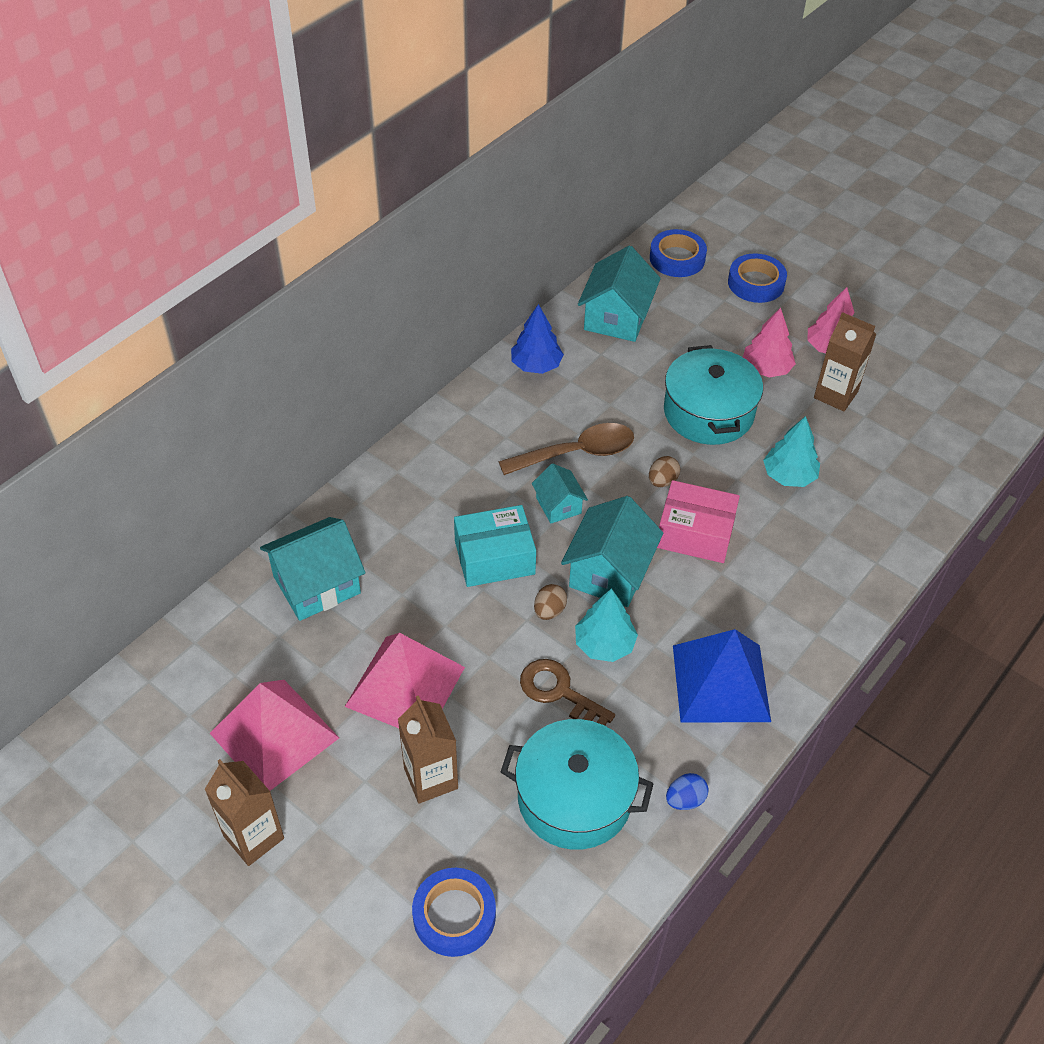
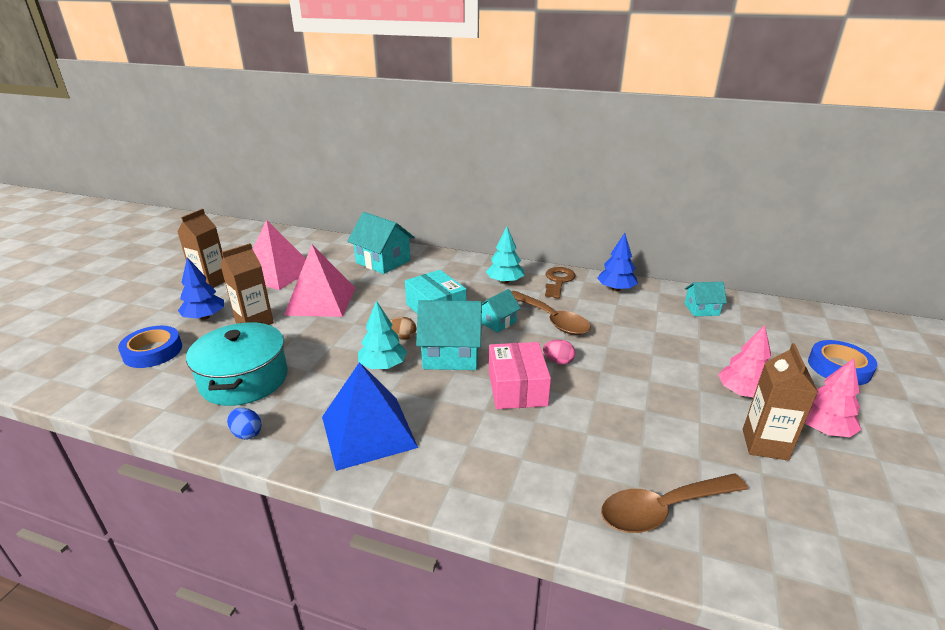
camera: 70 degrees right, 20 degrees down
brown key [520,659,615,726] -> brown key moved to [545,267,575,299]
turquoise house [578,246,661,342] -> turquoise house [685,282,727,316], size x0.57
brown egg [649,456,680,487] -> pink egg [543,340,575,364]
blue tape [650,229,707,277] -> none
turquoise pot [664,345,763,445] -> none
turquoise tree [763,416,820,487] -> turquoise tree moved to [486,227,524,284]
none -> blue tree [178,257,224,320]
none -> brown spoon [601,474,748,533]

